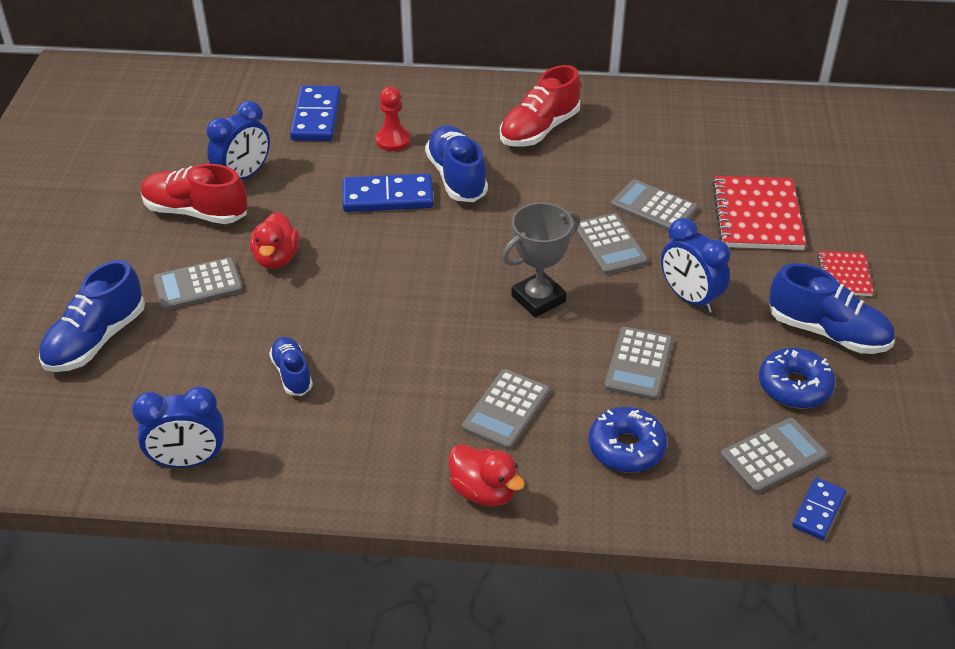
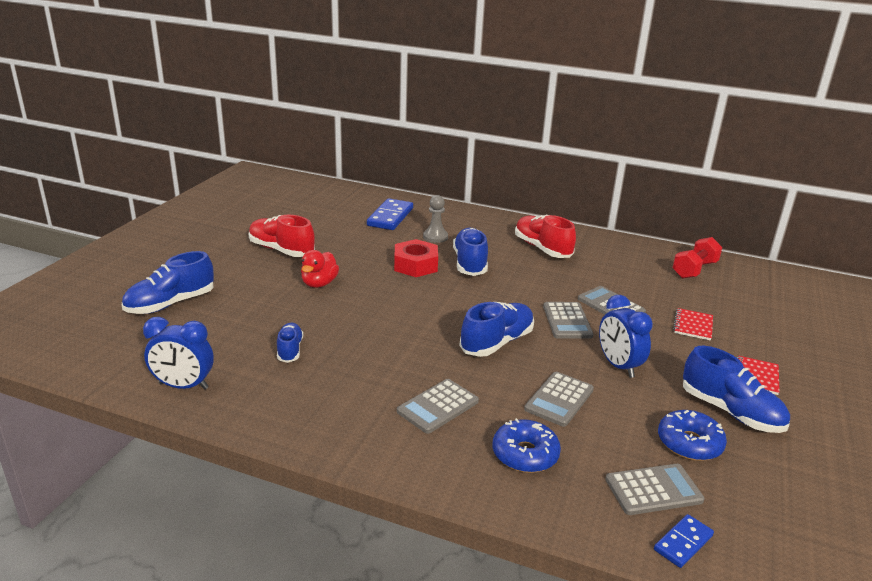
camera: 15 degrees right, 15 degrees down
grey calculator [153,257,243,311] -> none
blue clock [206,101,270,180] -> none
blue domino [342,173,434,212] -> red nut [394,239,438,277]
red pawn [376,87,410,151] -> grey pawn [423,195,448,243]
red duck [449,444,525,506] -> none
red shoe [500,65,581,147] -> red shoe turned 90 degrees clockwise [515,215,576,258]
grey trophy [502,202,580,317] -> blue shoe [459,302,534,357]
red notebook [712,176,806,250] -> red notebook [673,308,713,341], size x0.55
none -> red dumbbell [672,237,722,279]

